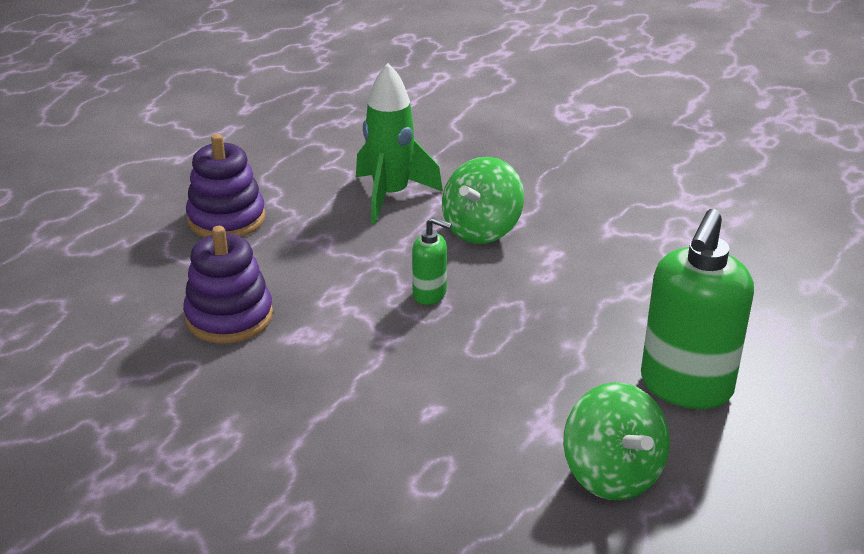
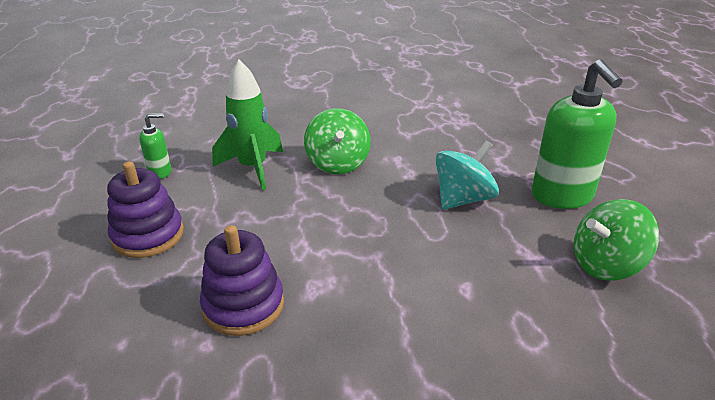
camera: 40 degrees left, 0 degrees up
green soap dispenser [412,217,452,305] -> green soap dispenser moved to [139,113,172,179]
green spinning top [563,382,670,500] -> green spinning top turned 135 degrees clockwise [574,199,659,281]
none -> turquoise spinning top [435,141,499,210]

